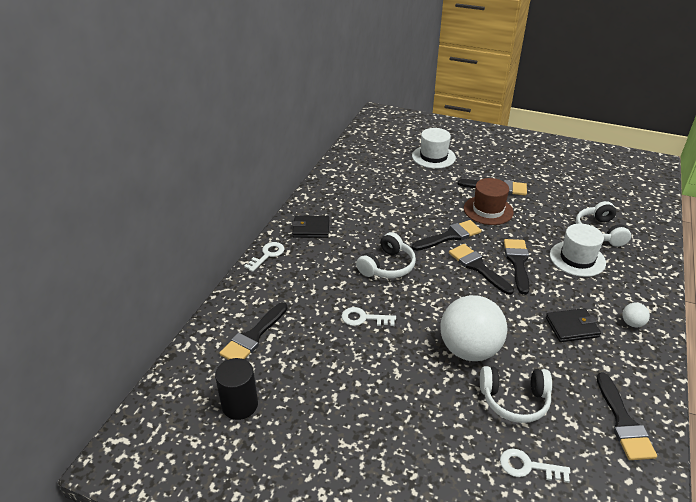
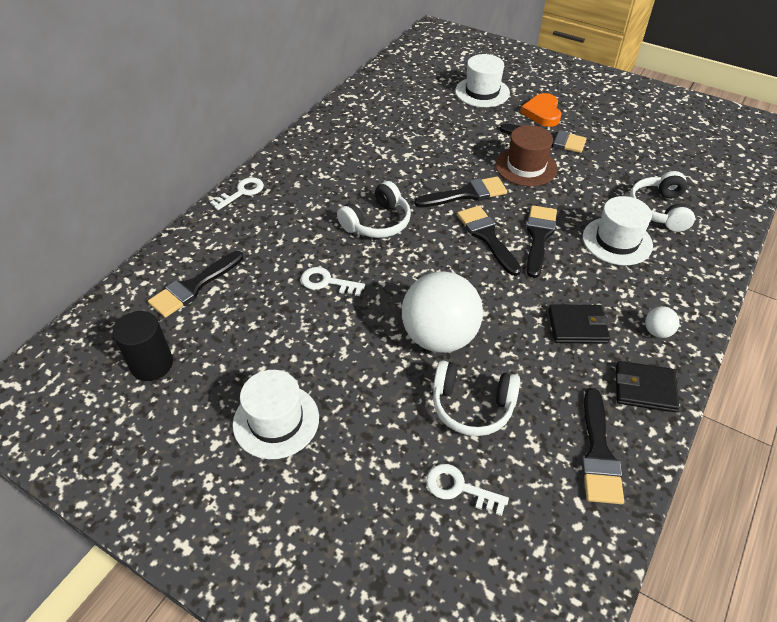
camera: 10 degrees right, 10 degrees up
black wallet [292,216,329,238] -> black wallet moved to [616,361,679,412]
none -> white hat [233,370,319,459]
none -> orange heart [520,93,561,127]

